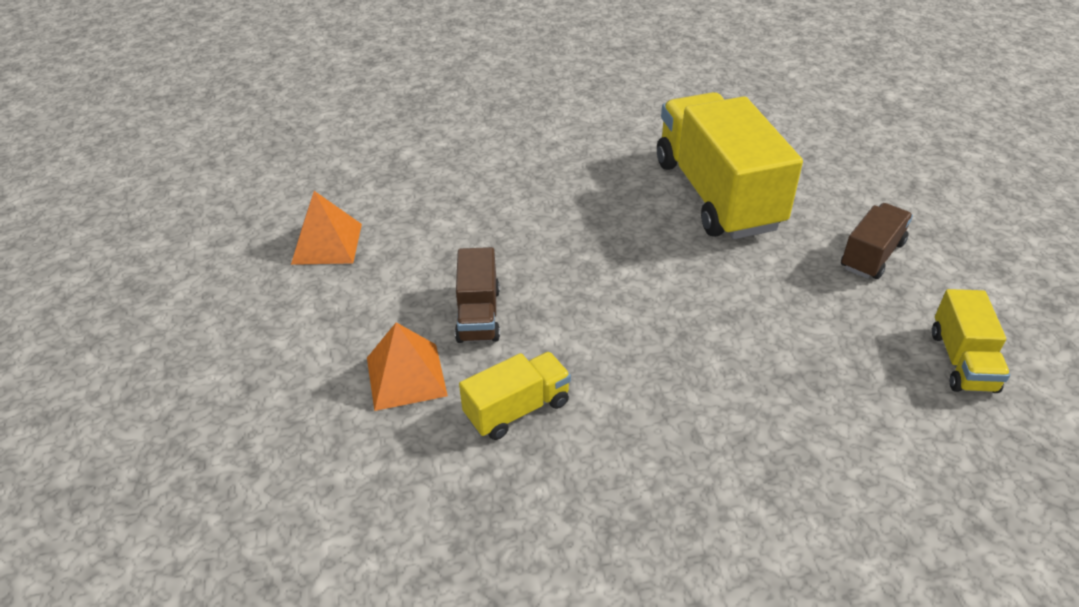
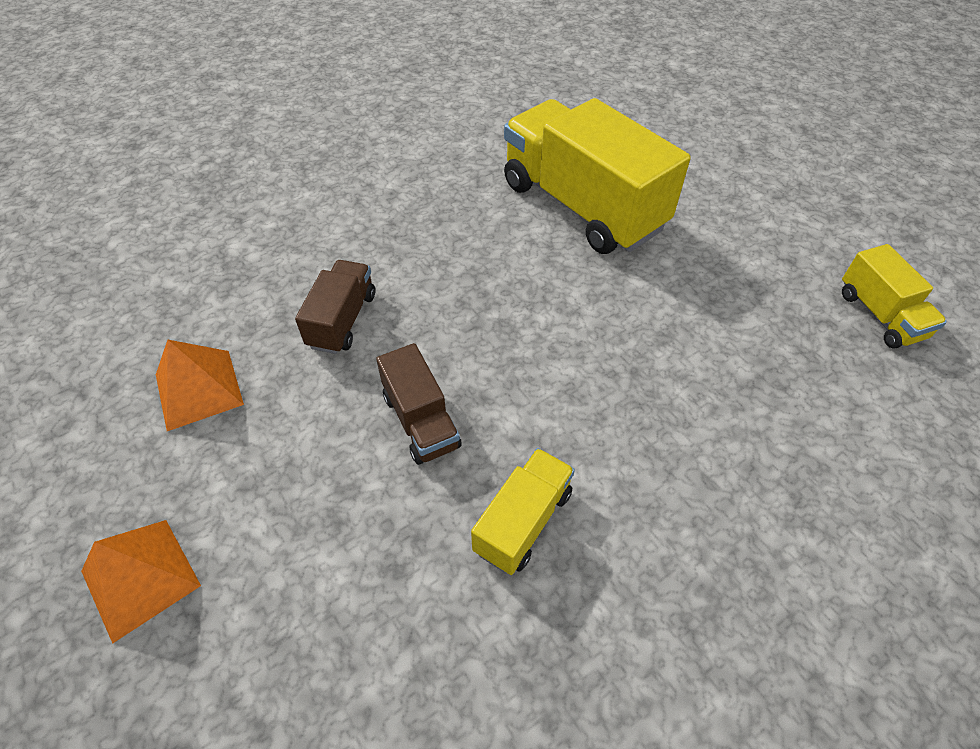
camera: 25 degrees left, 10 degrees up
orange pyramid [367,322,448,411] -> orange pyramid moved to [81,520,201,644]
brown truck [841,203,913,279] -> brown truck moved to [295,260,375,354]

